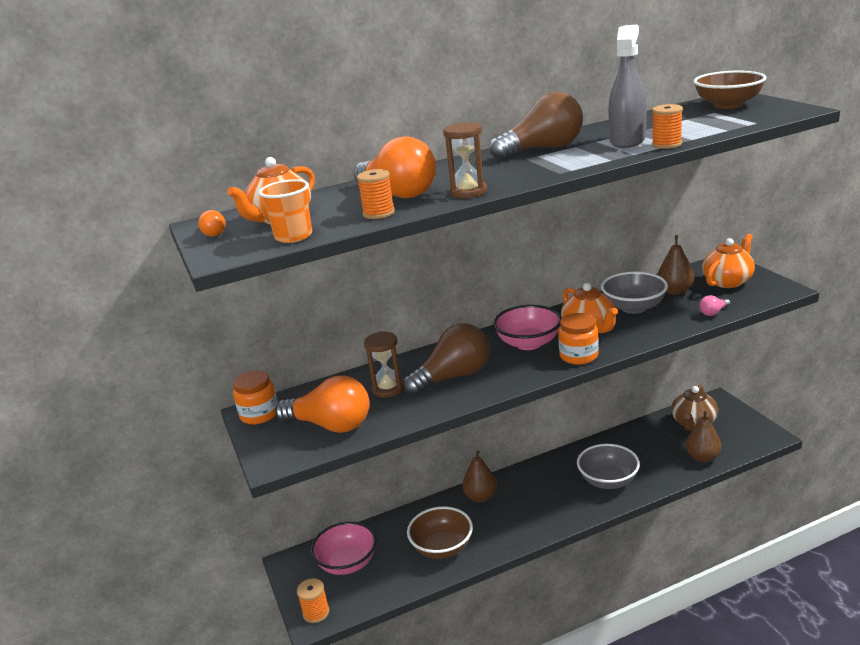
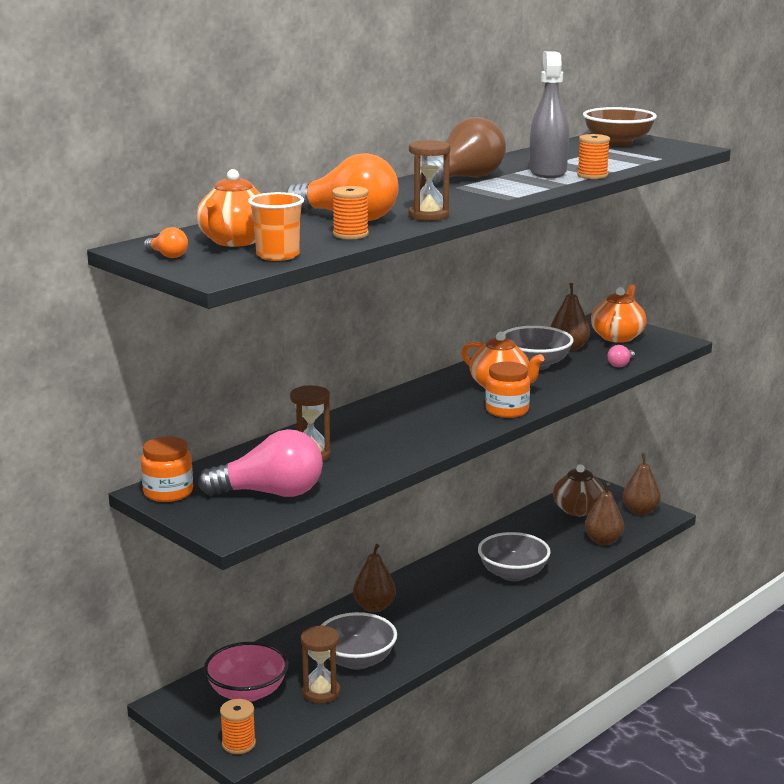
camera: 25 degrees left, 5 degrees down
orange light bulb [275,375,369,433] -> pink light bulb [198,429,323,497]
brown light bulb [403,323,489,396] -> none
brown bowl [407,506,473,559] -> grey bowl [320,612,397,670]
pink bowl [493,305,562,350] -> none
none -> brown hourglass [301,625,340,704]
none -> brown pear [623,453,661,515]

